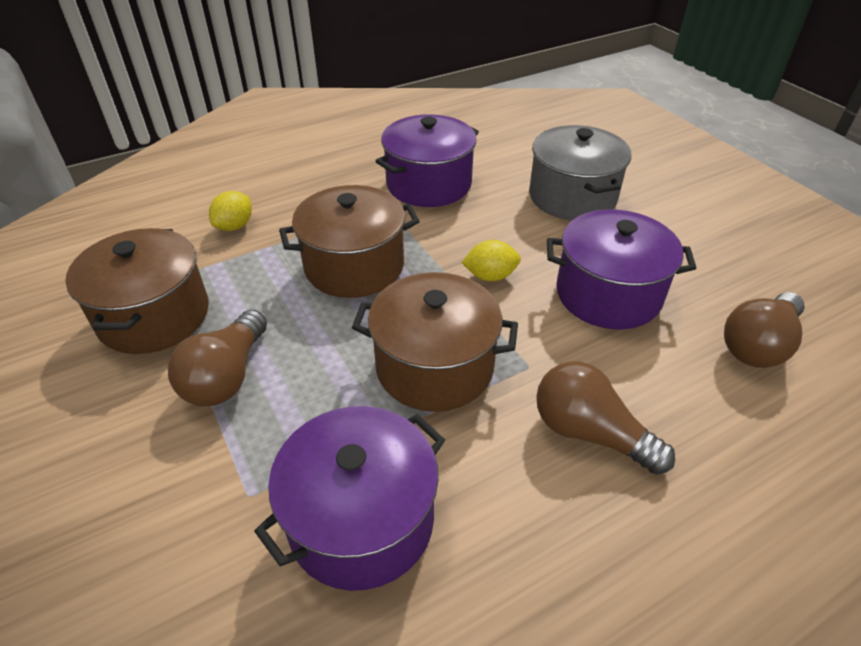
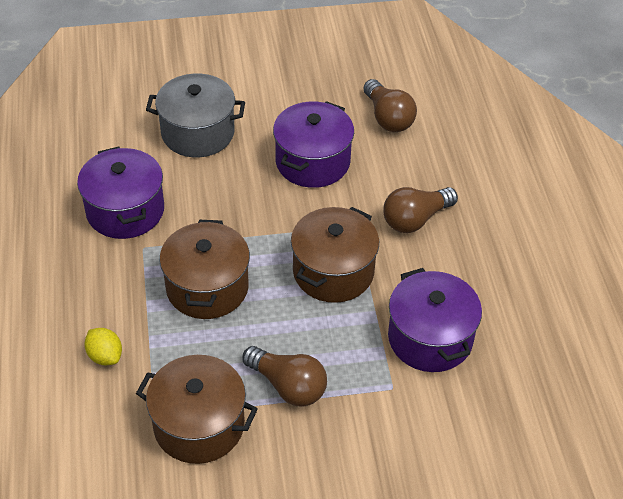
camera: 70 degrees left, 5 degrees up
yellow lemon [461,240,521,281] -> none

